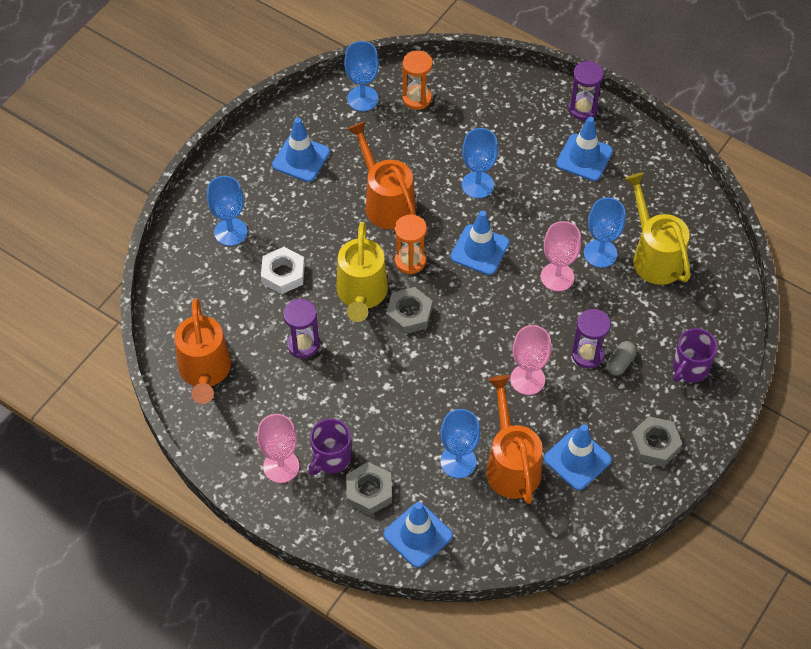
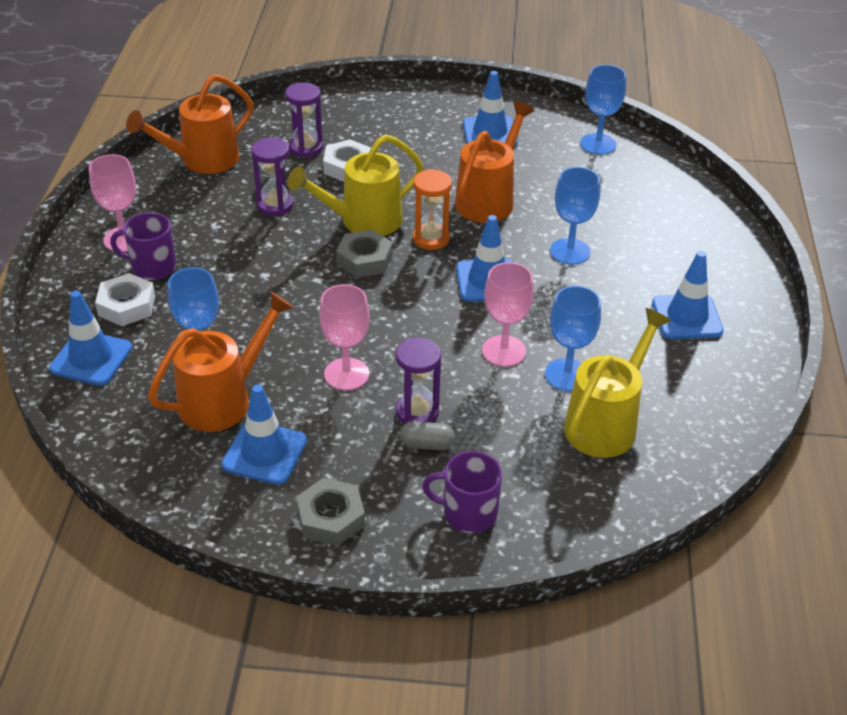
camera: 60 degrees right, 15 degrees down
blue goblet [207,176,247,246] -> none
grey nut [346,462,392,515] -> white nut [95,273,155,326]
orange hourglass [402,50,433,110] -> none
purple hourglass [569,61,604,120] -> purple hourglass moved to [285,82,323,158]

